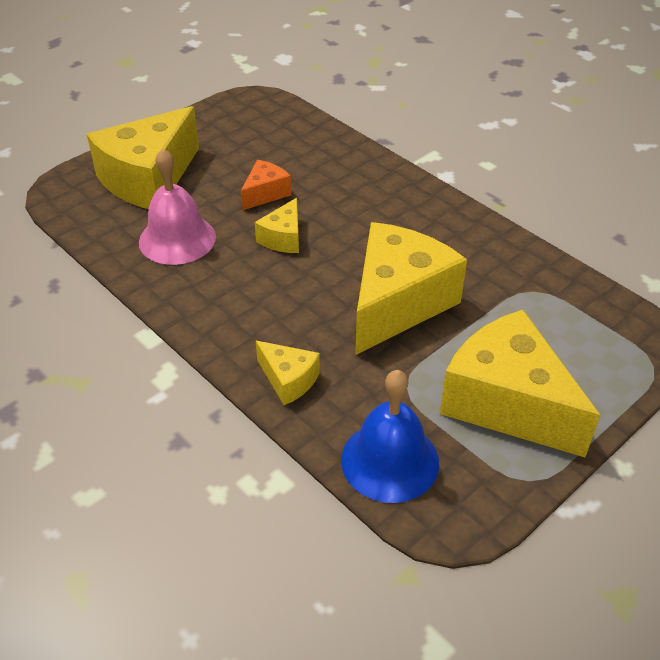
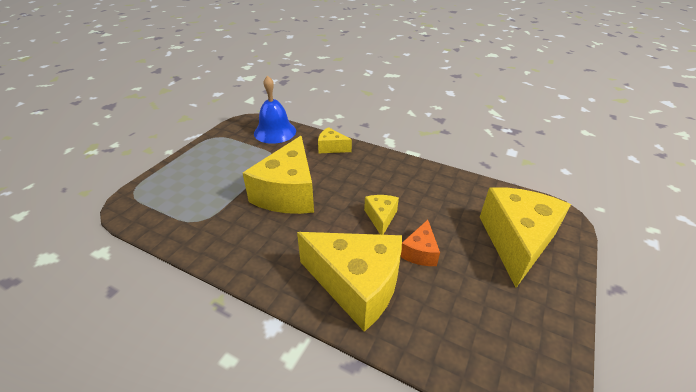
camera: 160 degrees right, 5 degrees down
pink bell [139,148,216,265] -> none
yellow cheese [440,310,600,457] -> yellow cheese moved to [297,232,402,332]

